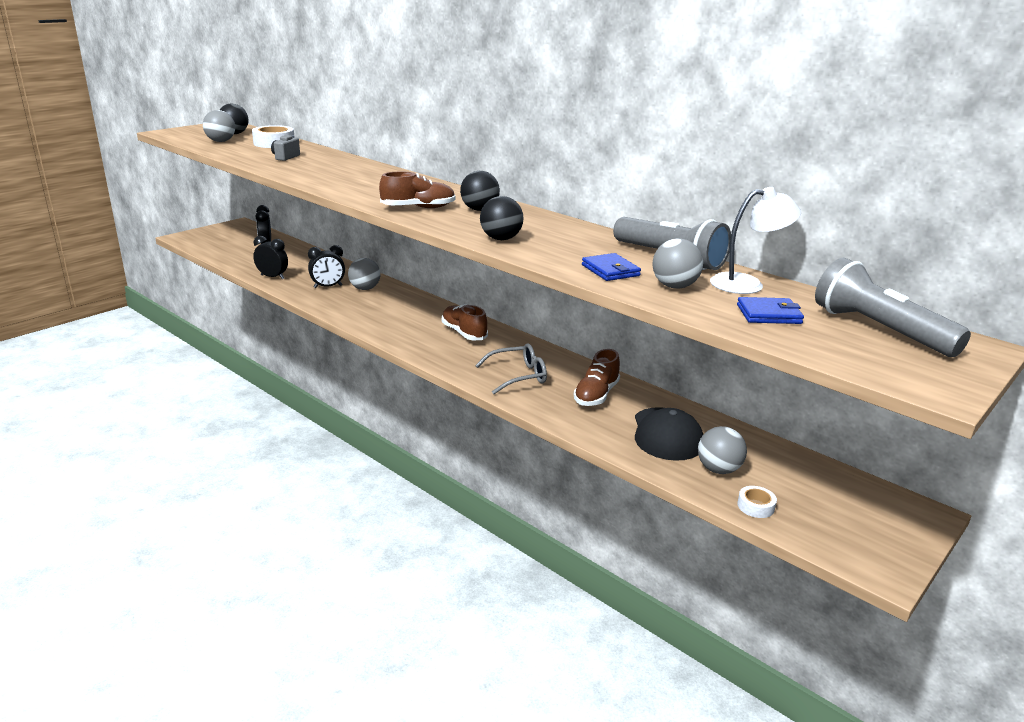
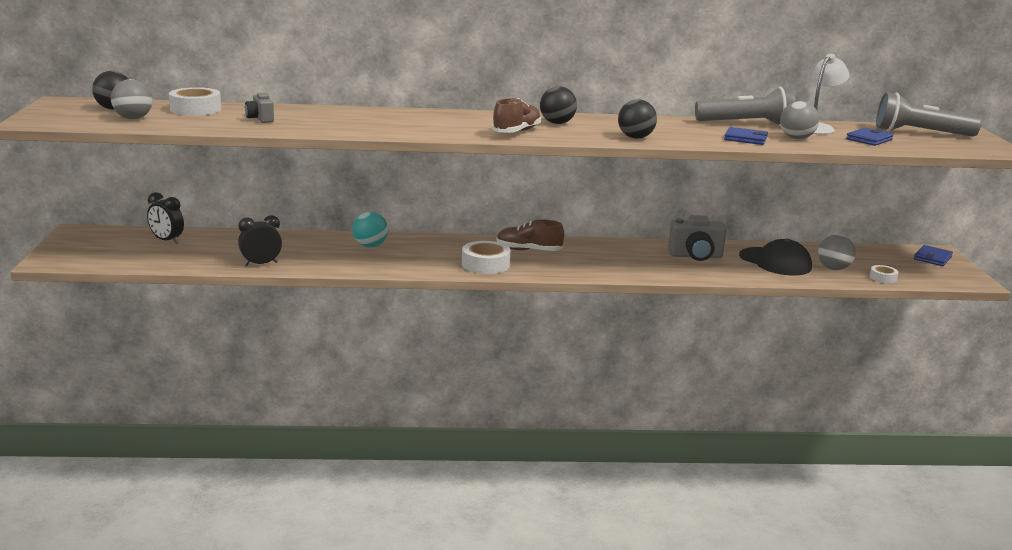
camera: 45 degrees left, 5 degrees down
black clock [308,245,345,288] -> none
grey ball [348,258,380,290] -> turquoise ball [352,212,388,247]
grey glasses [475,343,547,394] -> none
brown shoe [574,349,620,406] -> grey camera [668,215,726,261]
none -> white tape [462,241,511,274]
none -> blue wallet [914,245,953,266]

